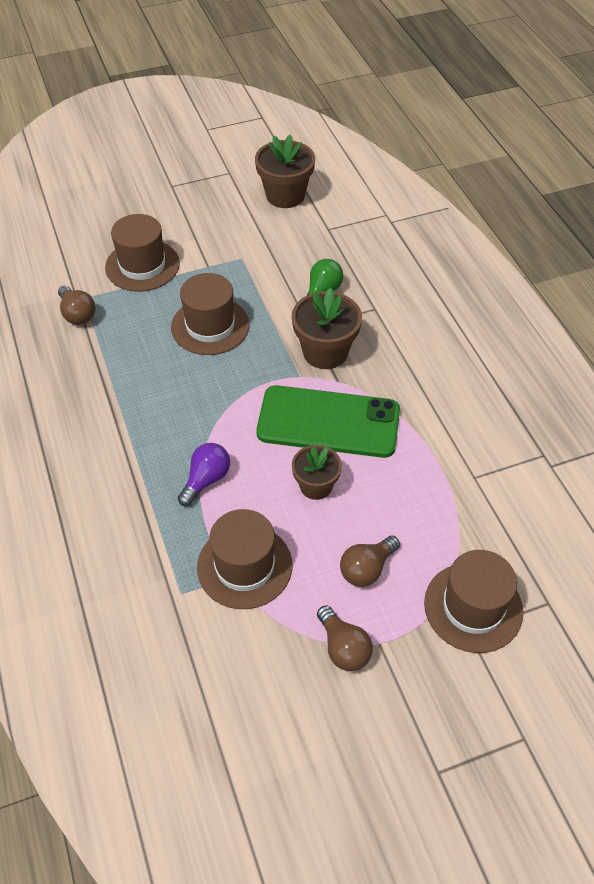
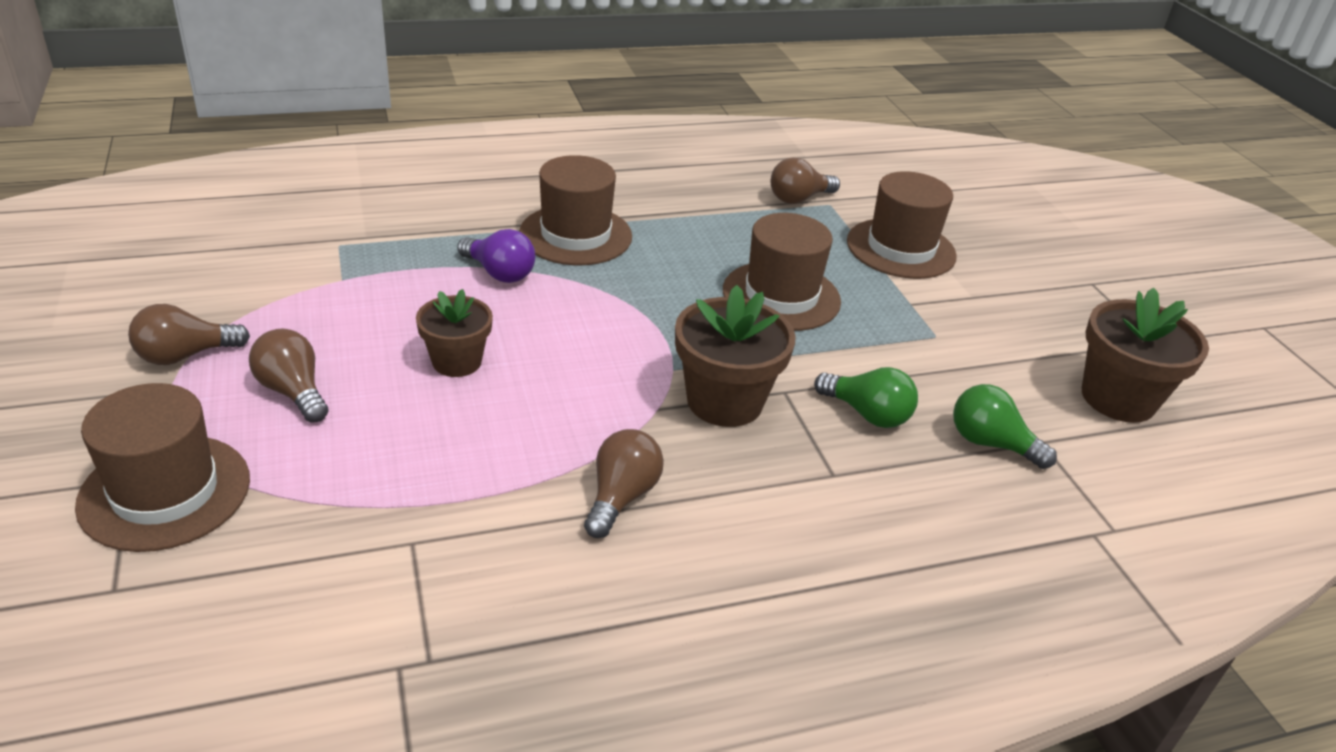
camera: 90 degrees right, 15 degrees down
brown hat [197,509,292,609] -> brown hat moved to [519,155,632,265]
green phone [256,385,400,458] -> none
none -> brown light bulb [584,429,664,538]
none -> green light bulb [953,384,1057,469]

